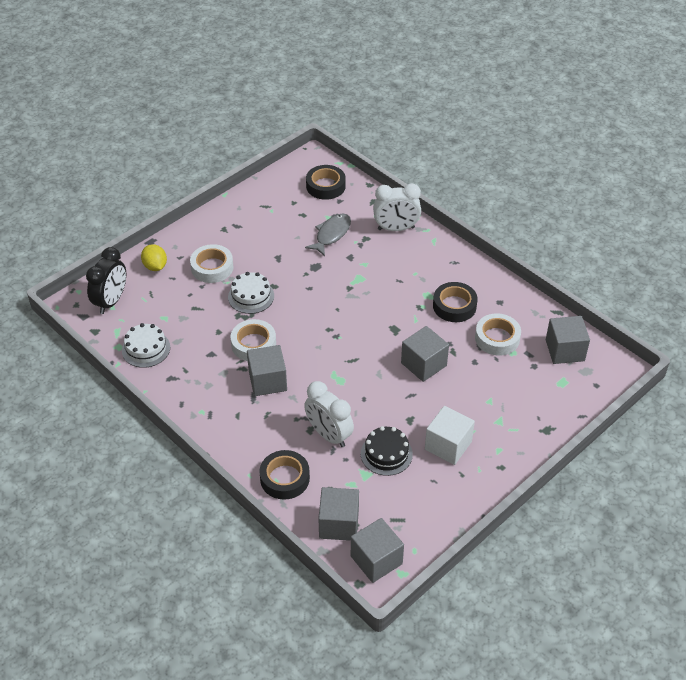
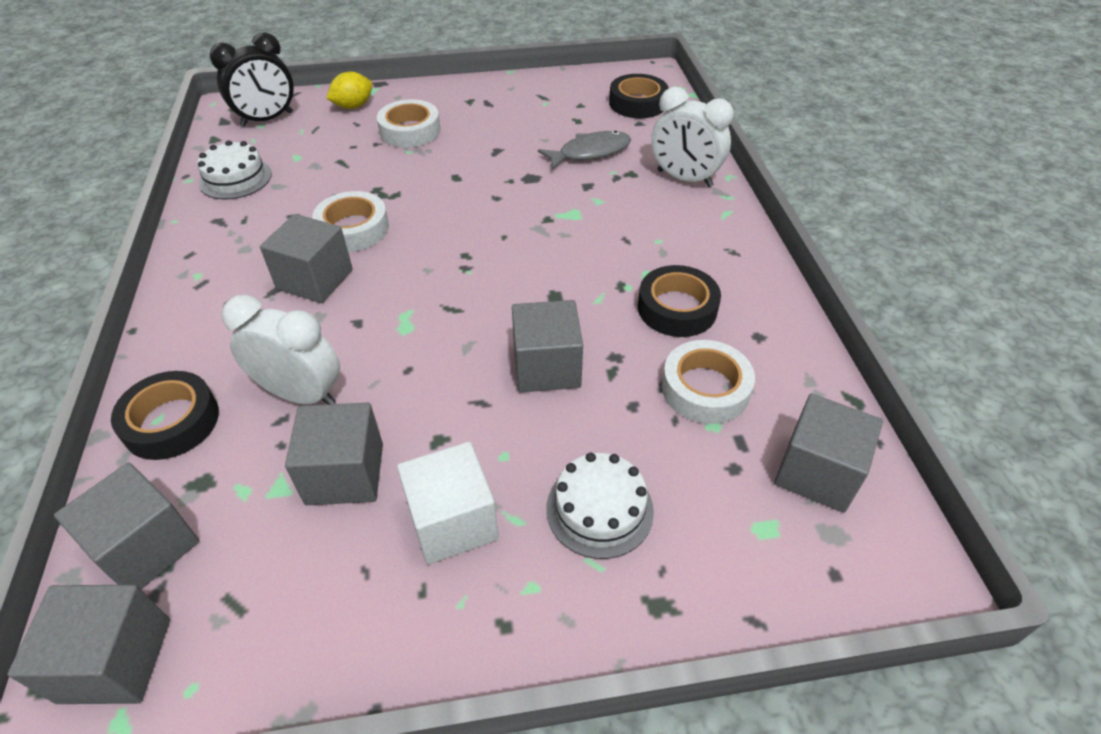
camera: 35 degrees right, 0 degrees up
yellow lemon [141,244,167,271] -> yellow lemon turned 45 degrees clockwise [326,72,372,109]
white cake [228,272,274,314] -> white cake moved to [546,453,654,559]
white clock [304,381,354,447] -> white clock turned 120 degrees clockwise [222,295,340,405]
black cake [361,426,413,476] -> grey cube [285,403,383,505]

